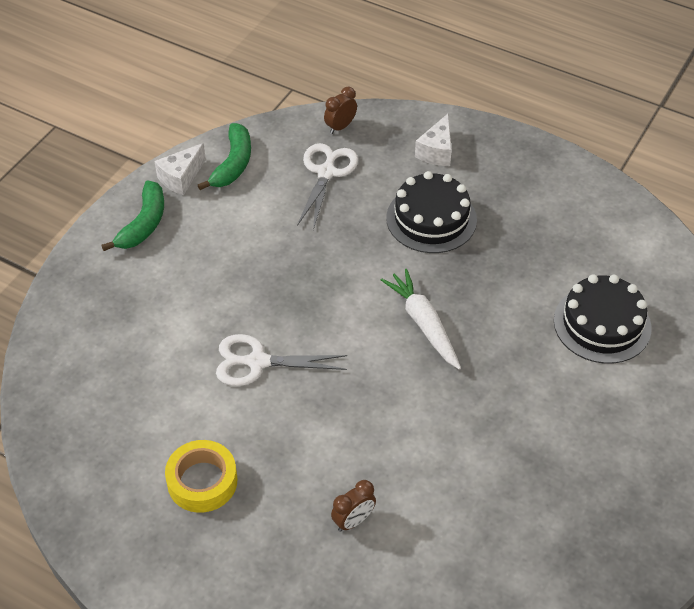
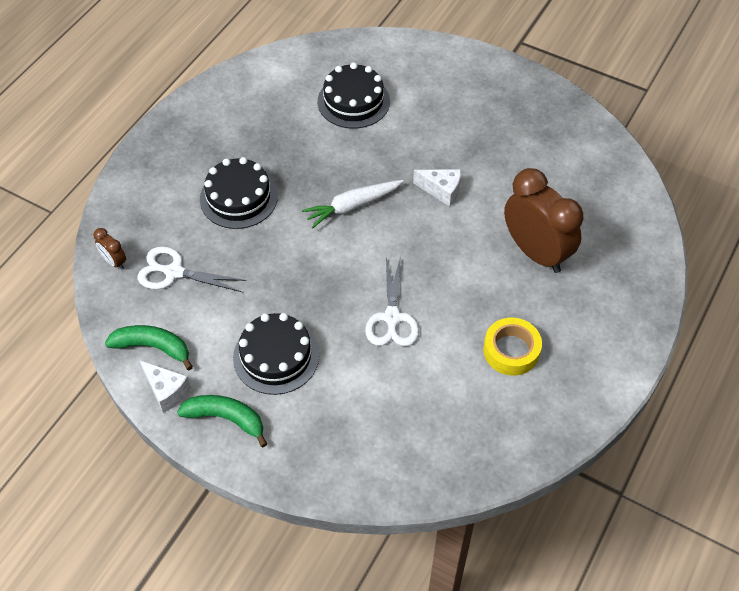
camera: 90 degrees left, 5 degrees up
brown clock [331,480,376,532] -> brown clock [504,168,583,273], size x2.35
white cheese [415,114,452,166] -> white cheese moved to [413,169,461,207]
none -> black cake [233,313,319,395]

